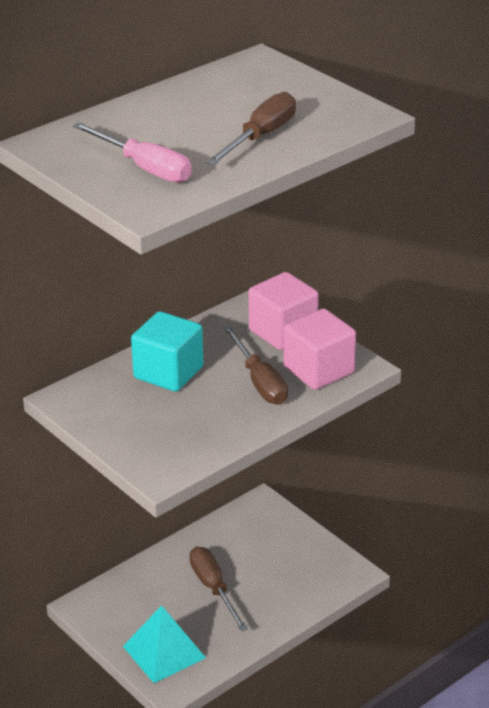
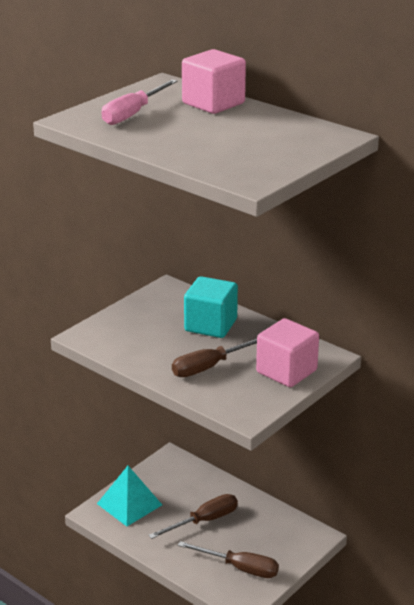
camera: 80 degrees right, 5 degrees down
brown screwdriver [206,92,296,165] -> brown screwdriver moved to [178,541,279,578]
pink cube [284,309,356,390] -> pink cube moved to [182,49,246,114]

